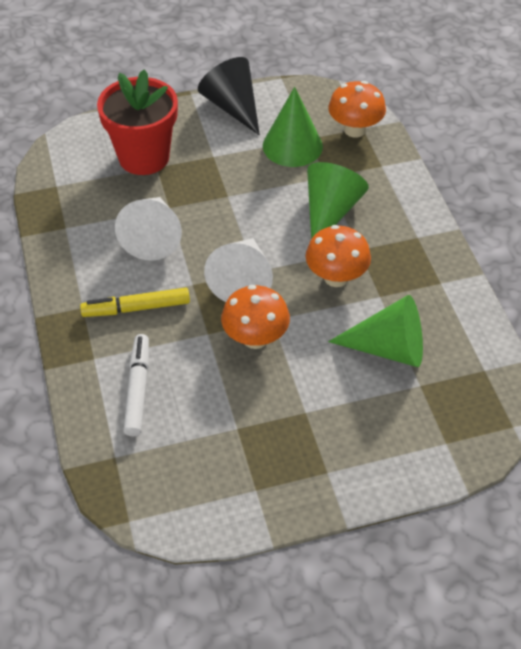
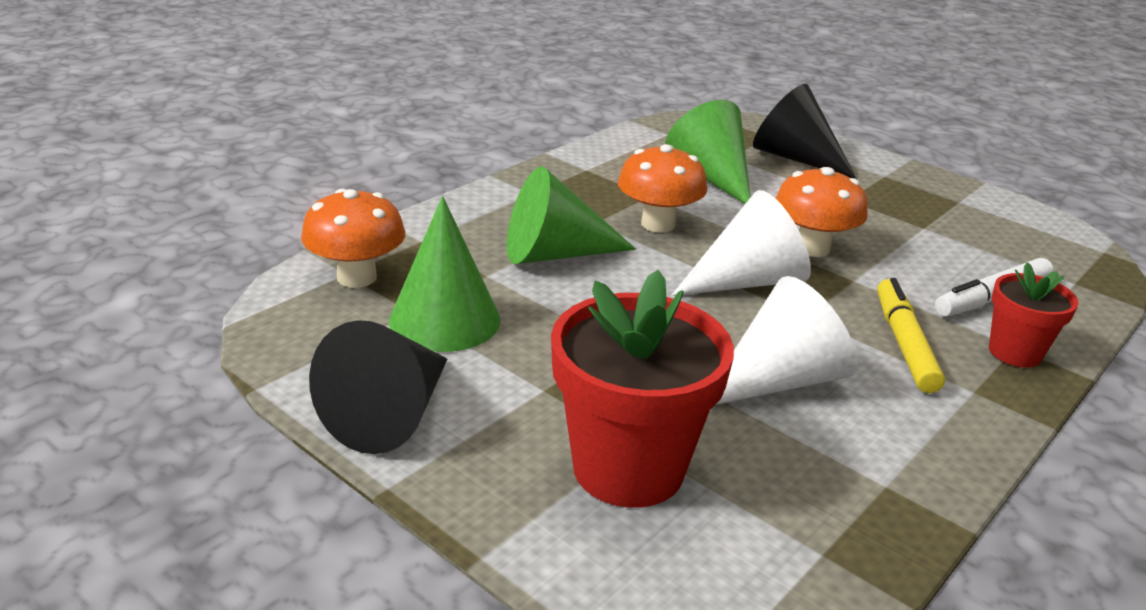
camera: 125 degrees left, 20 degrees down
yellow marker [80,288,190,317] -> yellow marker turned 135 degrees counterclockwise [877,278,945,393]
none -> black cone [753,84,857,179]
none -> red flower pot [989,262,1078,368]

